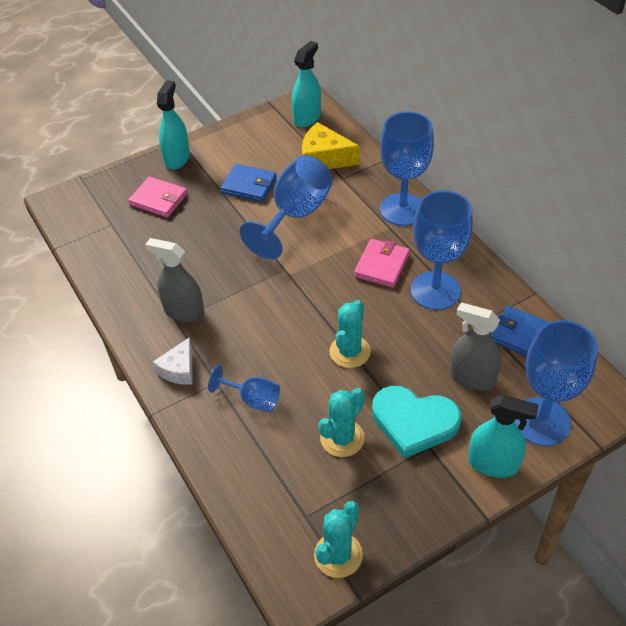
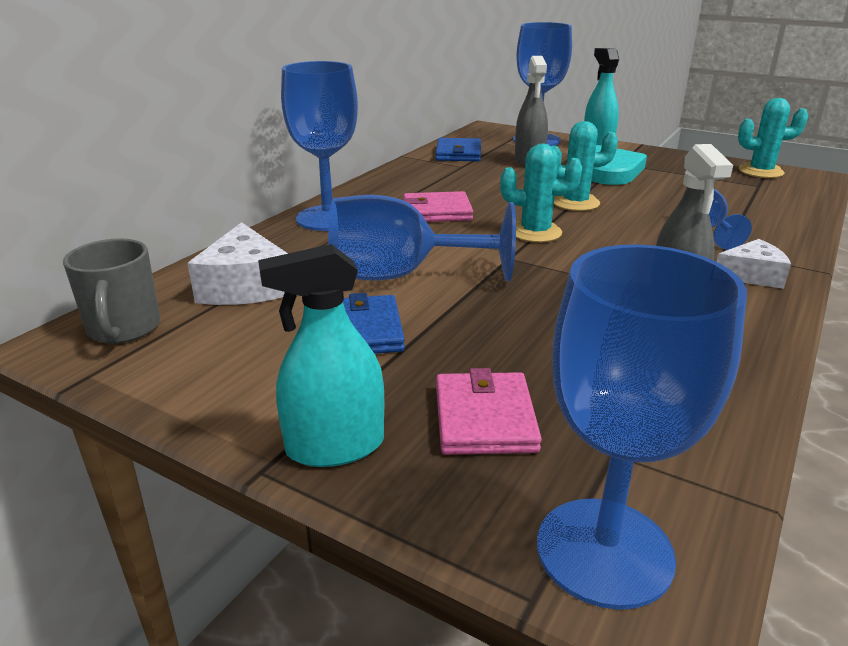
camera: 120 degrees left, 20 degrees down
turquoise spray bottle [292,41,321,127] -> grey mug [63,238,160,344]
yellow cheese [302,122,360,169] -> white cheese [187,222,288,305]
turquoise cactus [318,388,365,457] -> turquoise cactus moved to [500,144,582,242]
blue goblet [411,190,473,310] -> blue goblet moved to [537,244,747,610]

